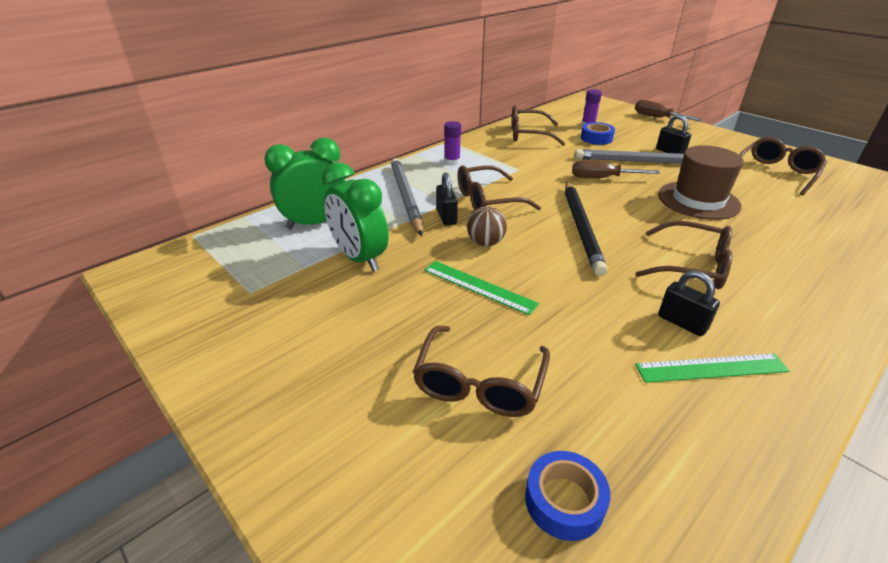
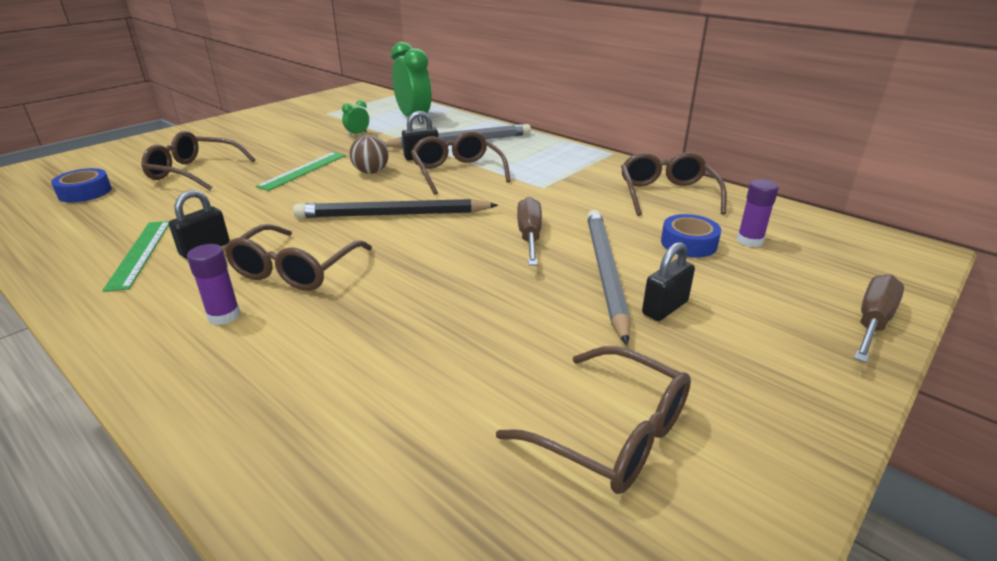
camera: 85 degrees right, 5 degrees down
green clock [322,162,389,272] -> green clock [342,100,369,136], size x0.43
purple glue stick [444,121,461,165] -> purple glue stick moved to [187,244,241,325]
brown hat [658,145,744,220] -> none

